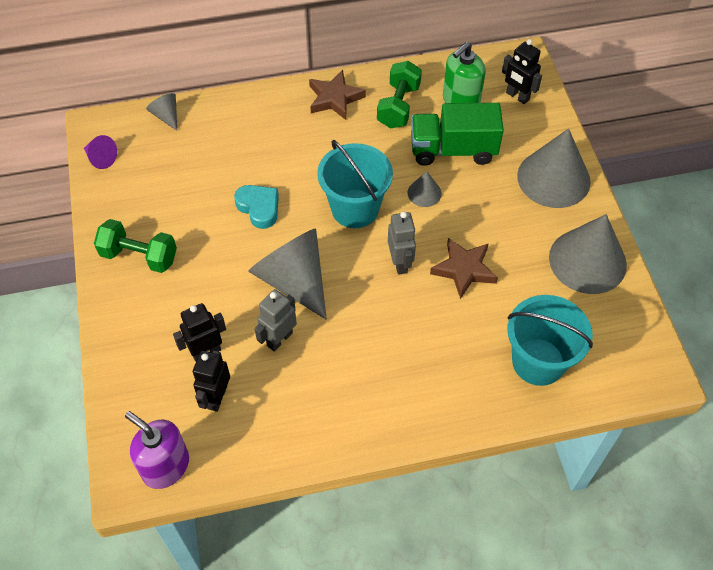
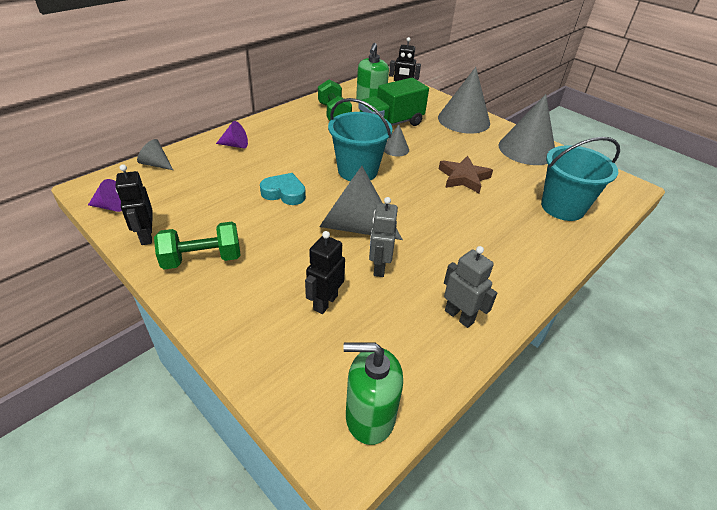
camera: 35 degrees left, 15 degrees down
purple soap dispenser [125,411,189,489] -> green soap dispenser [343,343,403,445]
black robot [193,351,230,412] -> black robot moved to [116,164,152,245]
brown star [309,70,366,120] -> none
grey robot [388,212,416,275] -> grey robot moved to [444,246,497,328]
none -> purple cone [216,121,248,148]

